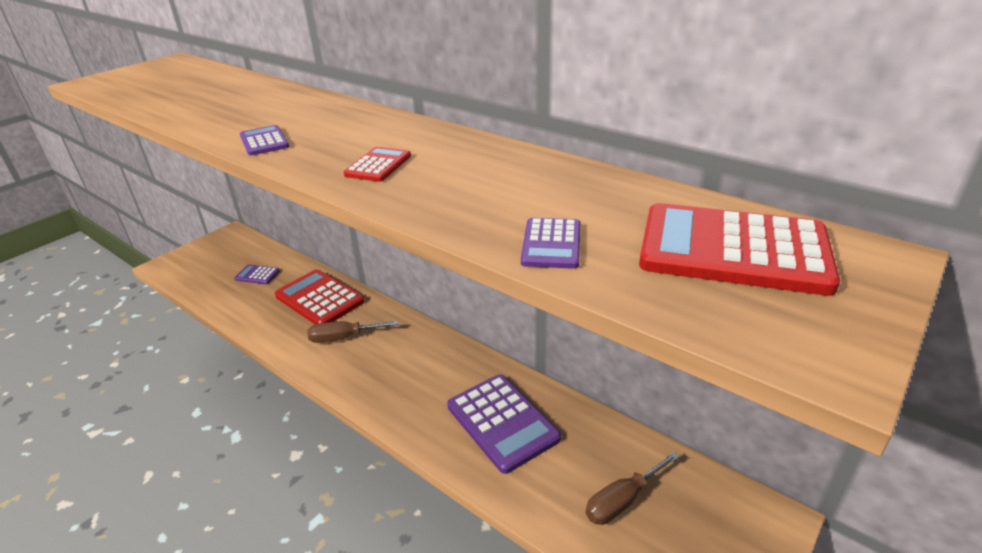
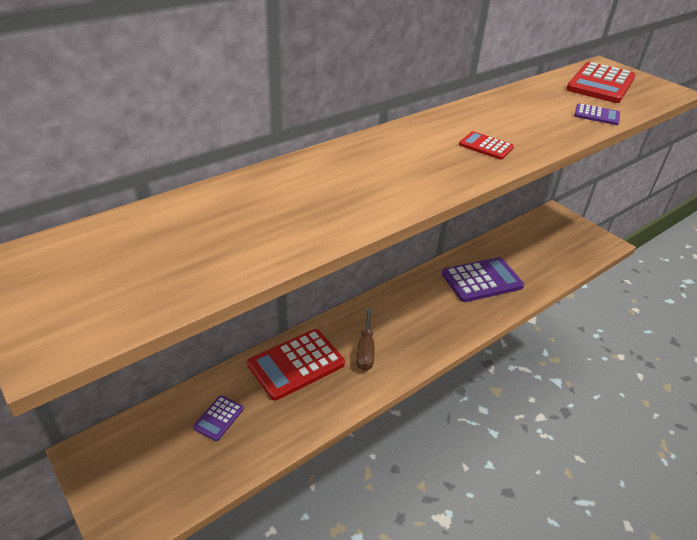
camera: 80 degrees left, 5 degrees up
purple calculator [240,125,289,156] -> none
brown screwdriver [585,452,680,525] -> none

